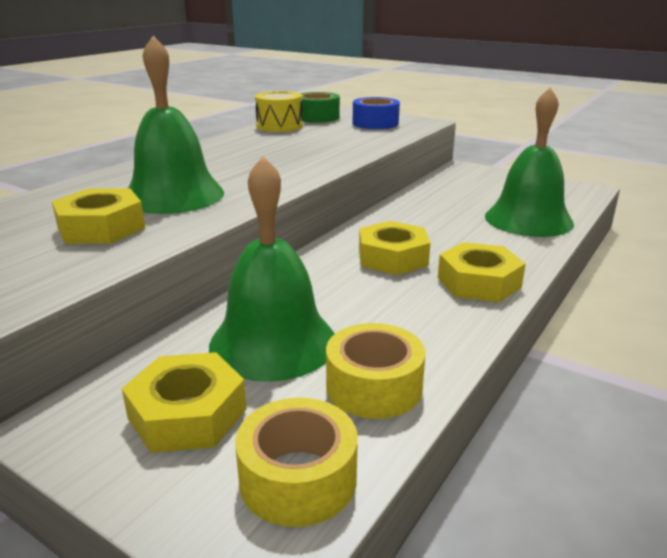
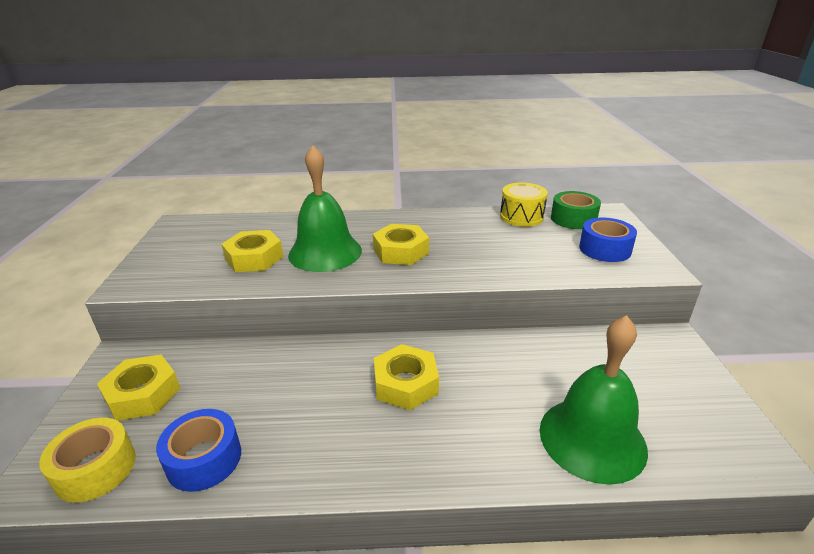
camera: 55 degrees right, 5 degrees up
green bell [209,156,335,382] -> none
yellow tape [326,323,426,419] -> blue tape [156,409,241,492]
yellow nut [438,242,526,302] -> yellow nut moved to [373,224,429,265]

